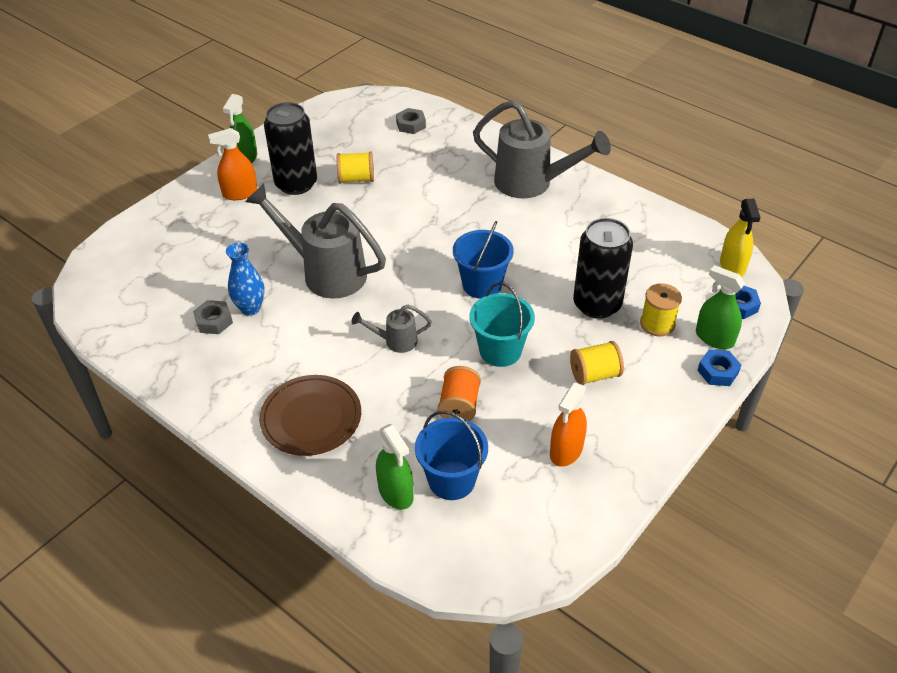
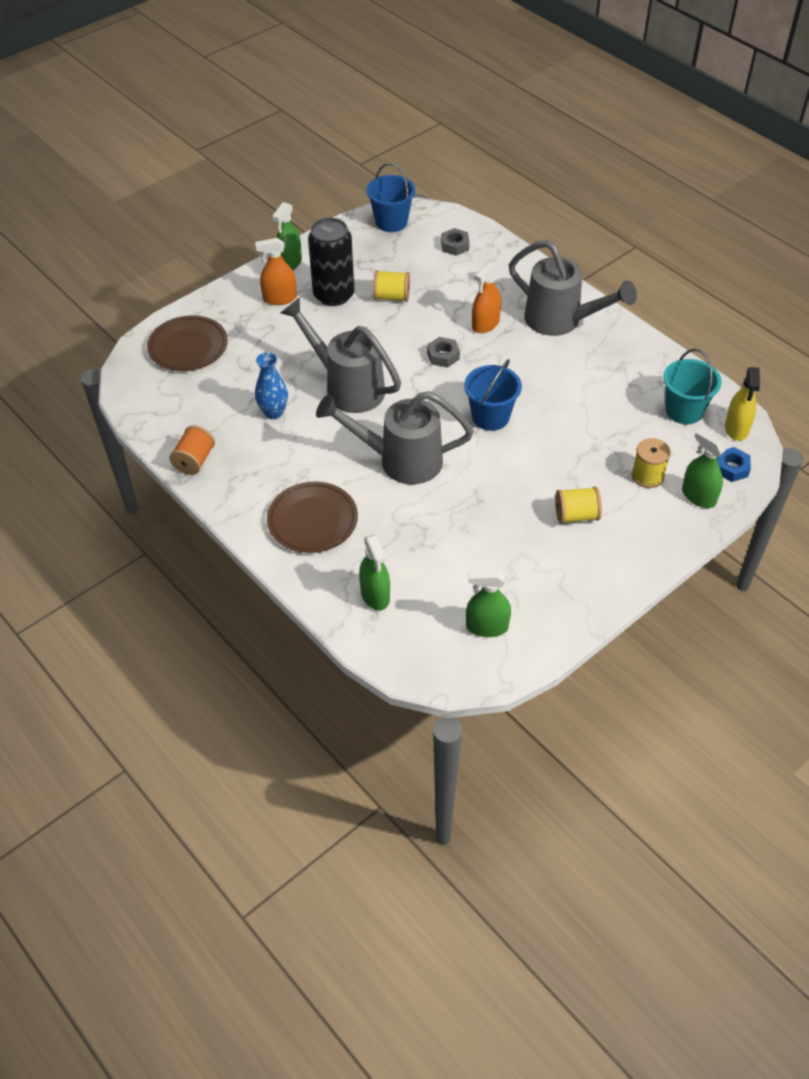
camera: 10 degrees right, 5 degrees up
grey nut [193,300,233,334] -> grey nut moved to [427,337,460,368]
grey watering can [352,305,432,353] -> grey watering can [316,391,474,485], size x2.10
blue bucket [415,410,488,500] -> blue bucket moved to [366,163,415,232]
orange spool [438,366,481,421] -> orange spool moved to [169,425,215,475]
turquoise bucket [470,282,535,367] -> turquoise bucket moved to [663,349,722,424]
orange spray bottle [550,383,587,467] -> orange spray bottle moved to [472,262,501,333]
black can [573,218,633,319] -> none
blue nut [697,349,741,386] -> none
none -> brown plate [147,316,228,371]
none -> green spray bottle [466,570,511,637]

